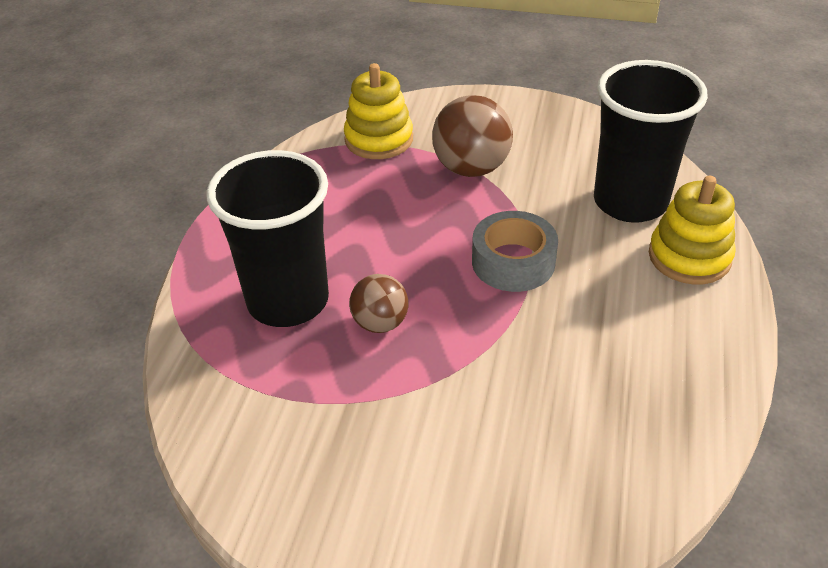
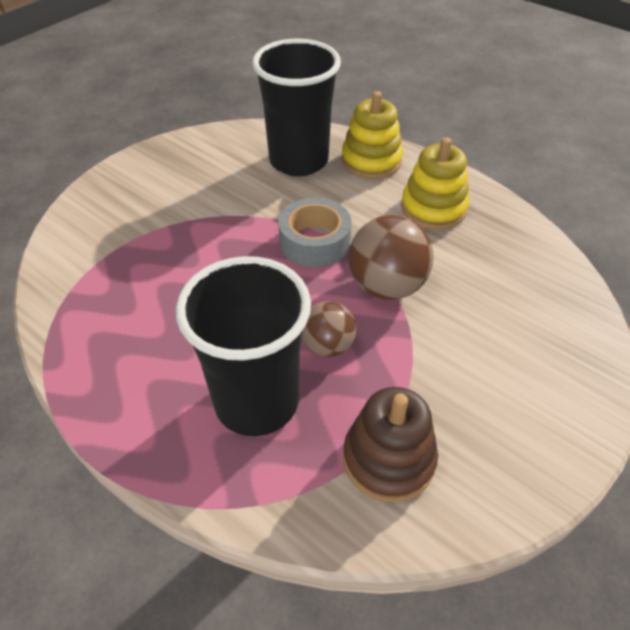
camera: 65 degrees left, 5 degrees up
yellow stacking toy [344,63,413,159] -> yellow stacking toy moved to [401,137,469,230]
brown ball [432,95,513,177] -> brown ball moved to [349,215,434,300]
none -> brown stacking toy [343,387,438,503]

